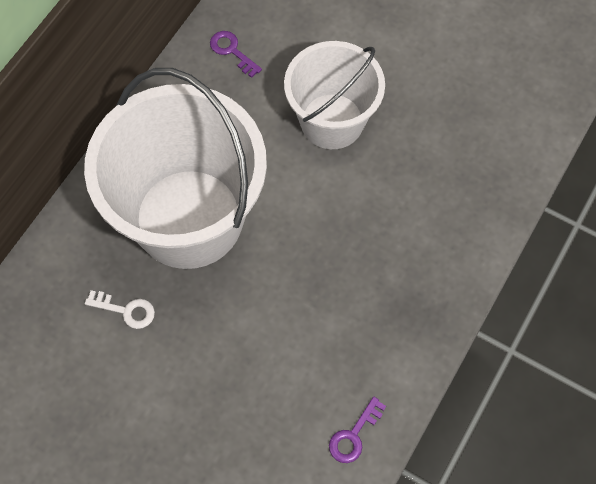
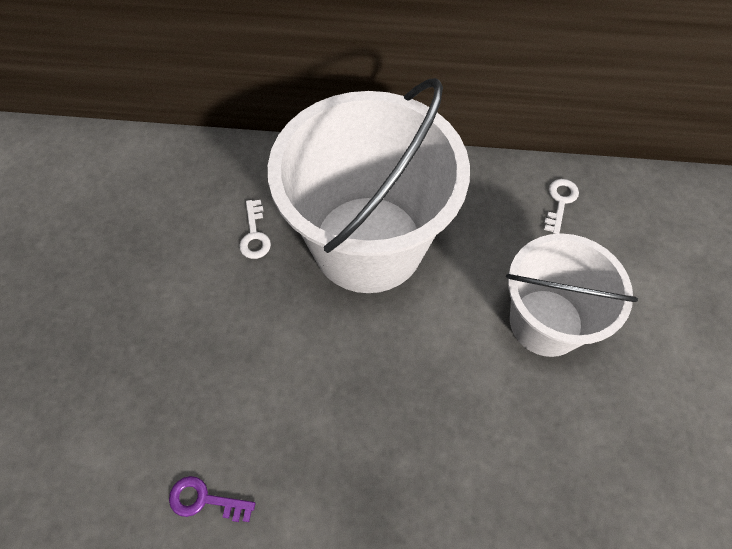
camera: 65 degrees right, 5 degrees down
purple key [210,31,262,78] -> white key [544,179,579,234]

